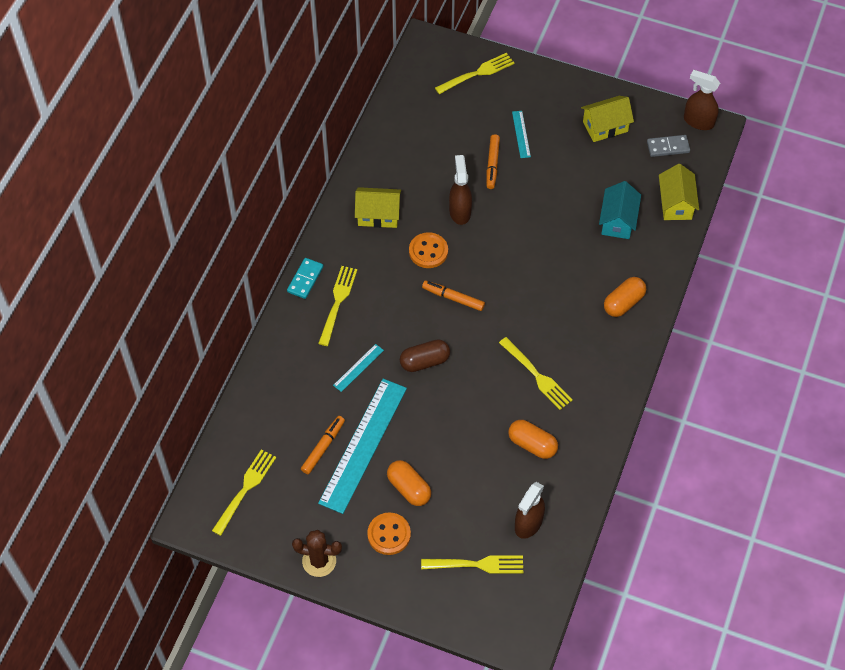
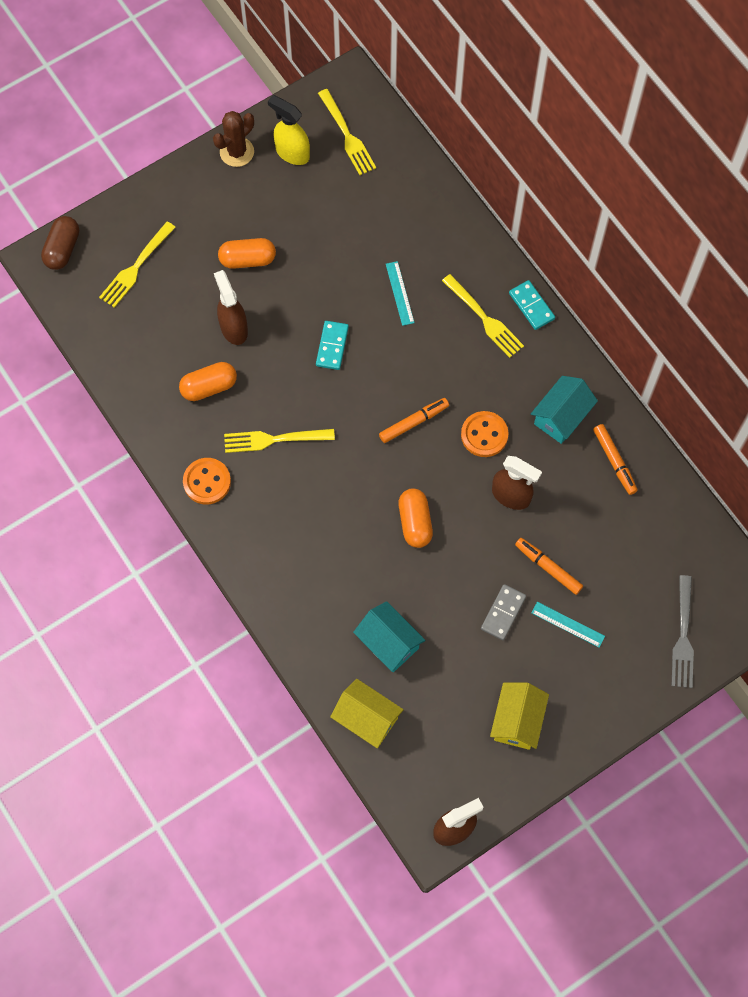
camera: 125 degrees right, 10 degrees up
orange marker [301,416,345,474] -> orange marker moved to [593,424,638,495]
turquoise ruler [318,379,407,514] -> none
yellow house [355,187,401,228] -> turquoise house [531,376,598,444]
orange button [367,512,411,555] -> orange button moved to [183,458,231,504]
brown capsule [400,339,450,372] -> brown capsule moved to [41,216,79,270]
yellow fork [435,53,514,94] -> grey fork [672,575,694,688]
brown spray bottle [515,482,545,539] -> brown spray bottle moved to [214,270,248,345]
orange capsule [604,277,646,317] -> orange capsule moved to [398,488,433,548]
grey domino [647,135,690,157] -> grey domino moved to [481,584,526,640]
none -> yellow spray bottle [268,95,310,165]
none -> turquoise domino [316,321,349,370]

